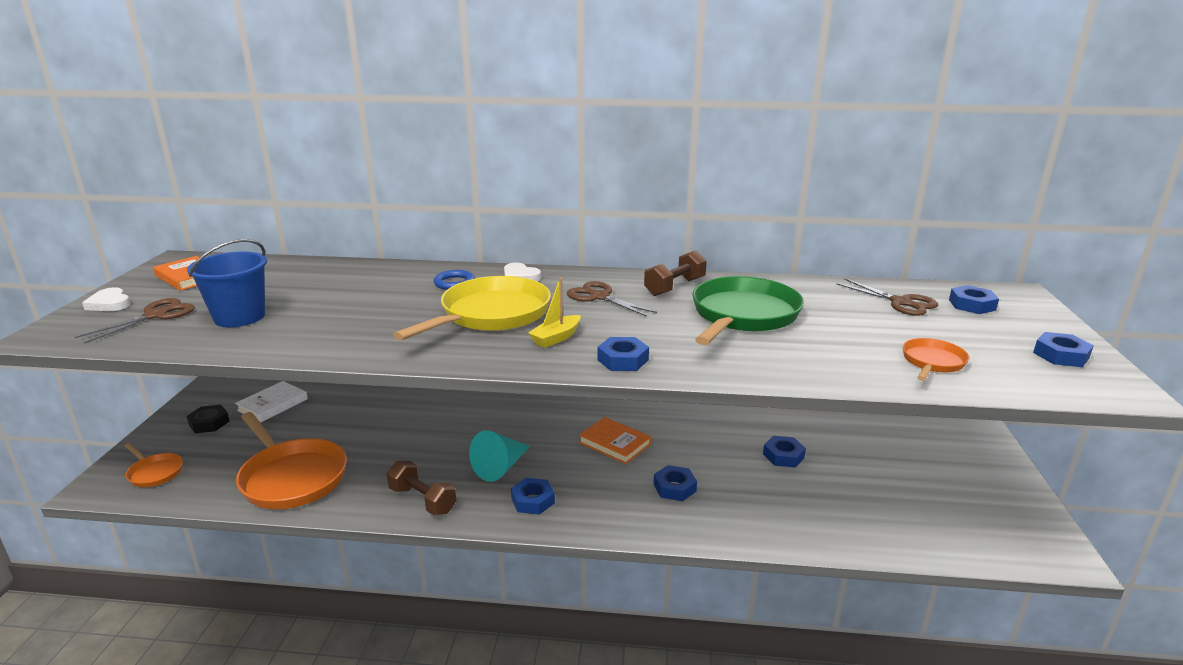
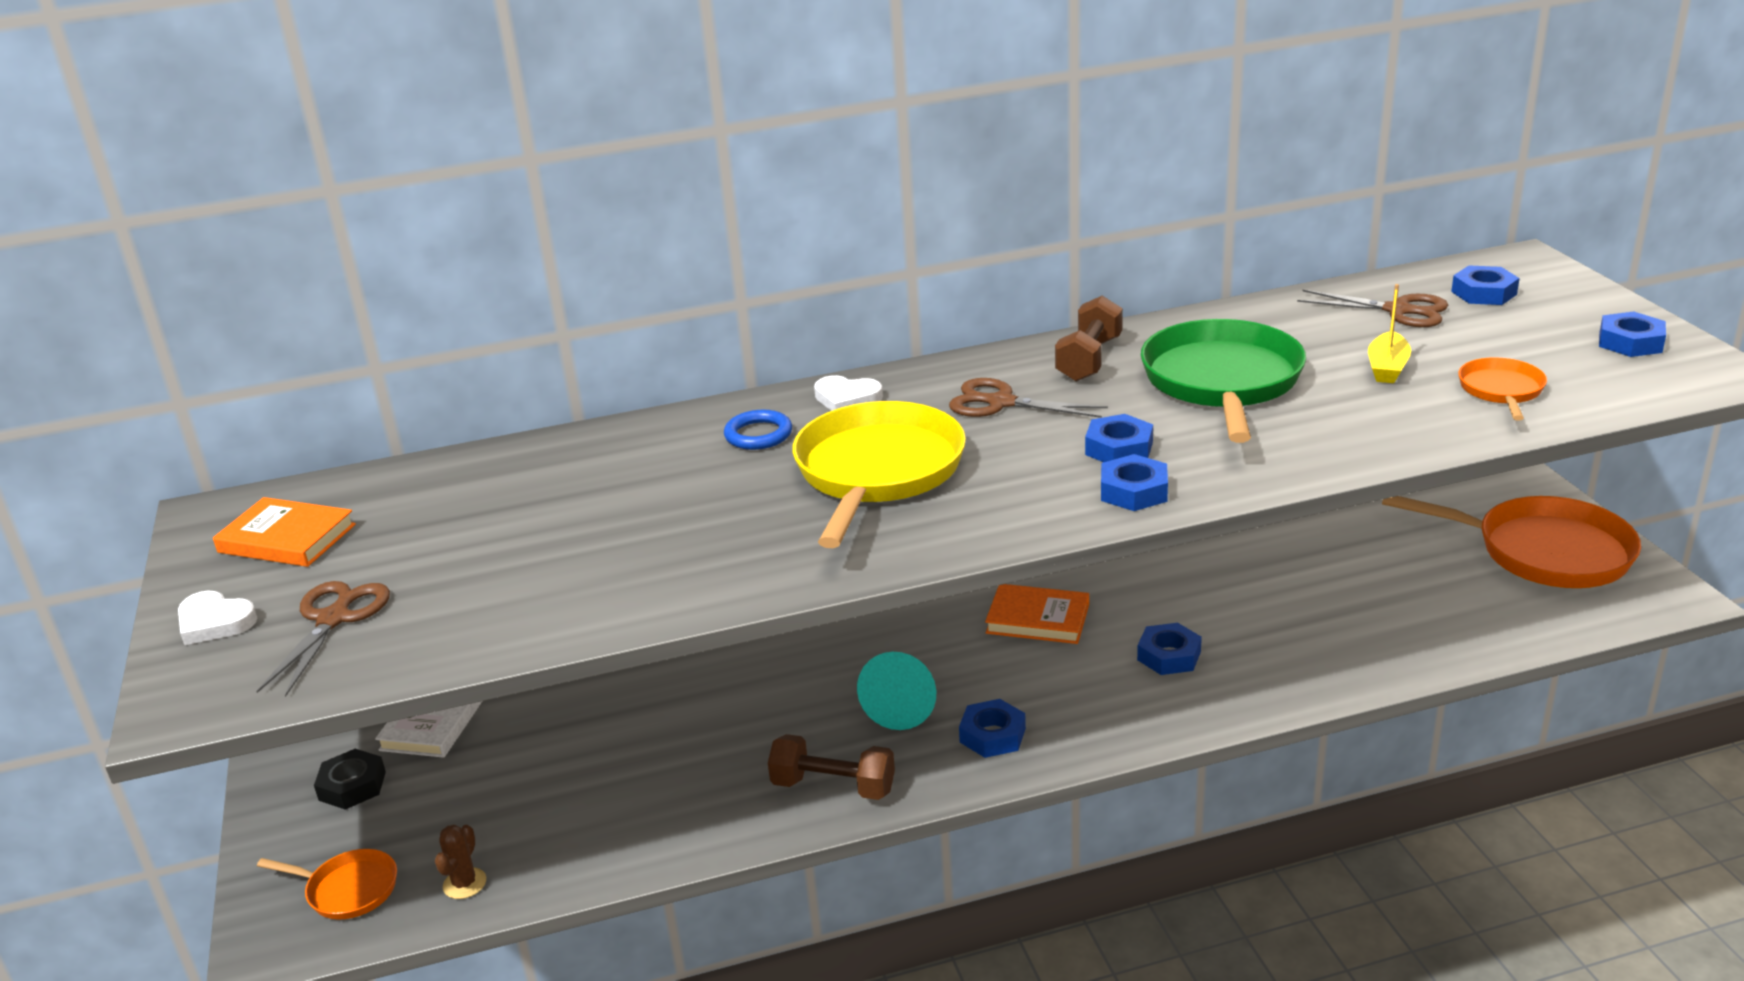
camera: 20 degrees left, 5 degrees up
blue bucket [187,239,267,327] -> none
orange pan [236,412,347,509] -> orange pan moved to [1382,496,1641,588]
yellow boat [528,278,581,348] -> yellow boat moved to [1368,284,1411,383]
blue nut [763,436,806,468] -> blue nut moved to [1085,414,1153,462]
none -> brown cactus [435,825,486,899]

